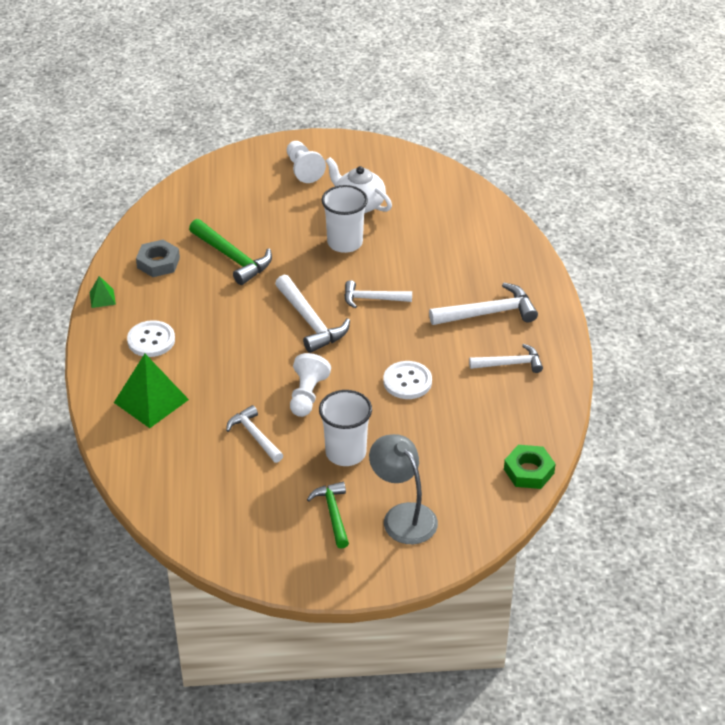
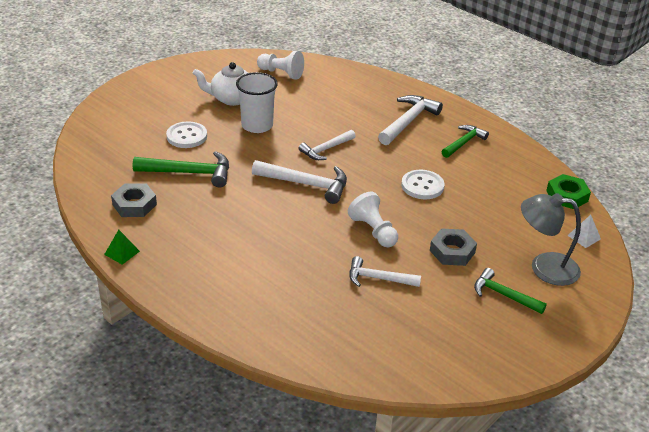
camera: 45 degrees left, 5 degrees down
green pyramid [114,354,189,428] -> none
white button [127,320,175,357] -> white button moved to [166,121,207,148]
white pawn [287,141,326,183] -> white pawn moved to [257,51,304,79]
white cup [319,390,372,466] -> grey nut [430,228,477,266]
white hammer [469,344,543,373] -> green hammer [441,125,489,158]
none -> white pyramid [567,215,601,248]

